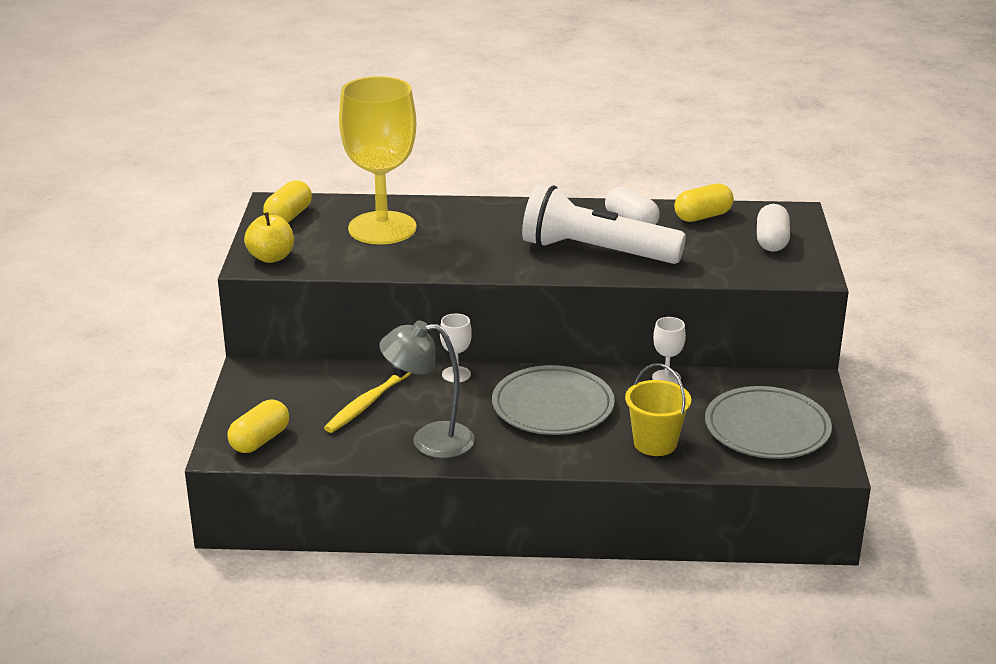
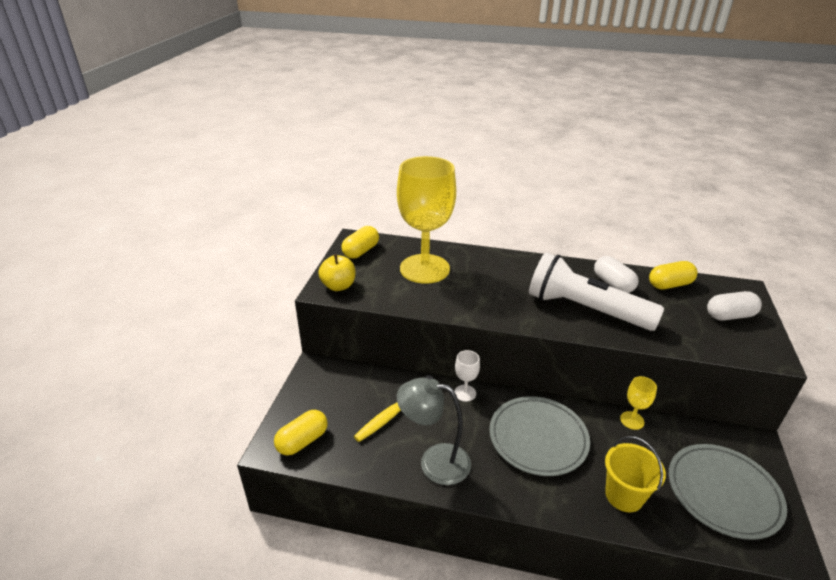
camera: 10 degrees right, 5 degrees up
white goblet [652,317,686,384] -> yellow goblet [620,376,657,430]
white capsule [757,204,790,252] -> white capsule turned 60 degrees clockwise [707,291,762,321]

